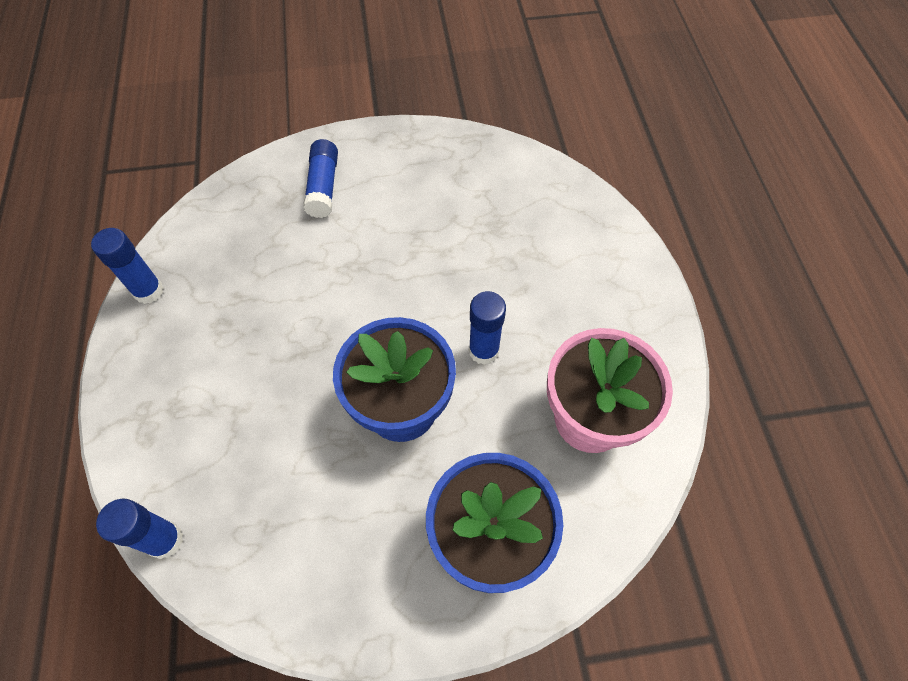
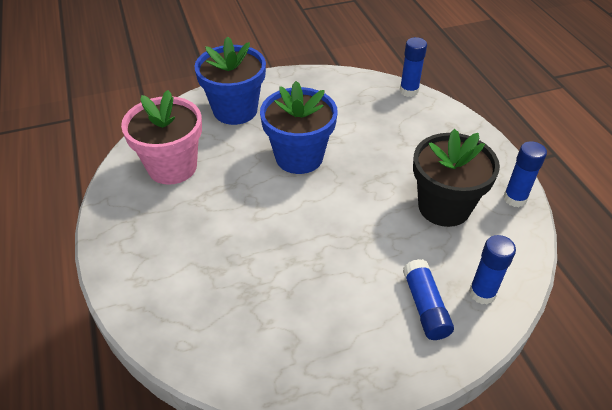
camera: 170 degrees right, 15 degrees down
blue glue stick [469,291,506,365] -> blue glue stick moved to [469,235,516,304]
none -> black flower pot [413,129,500,227]

